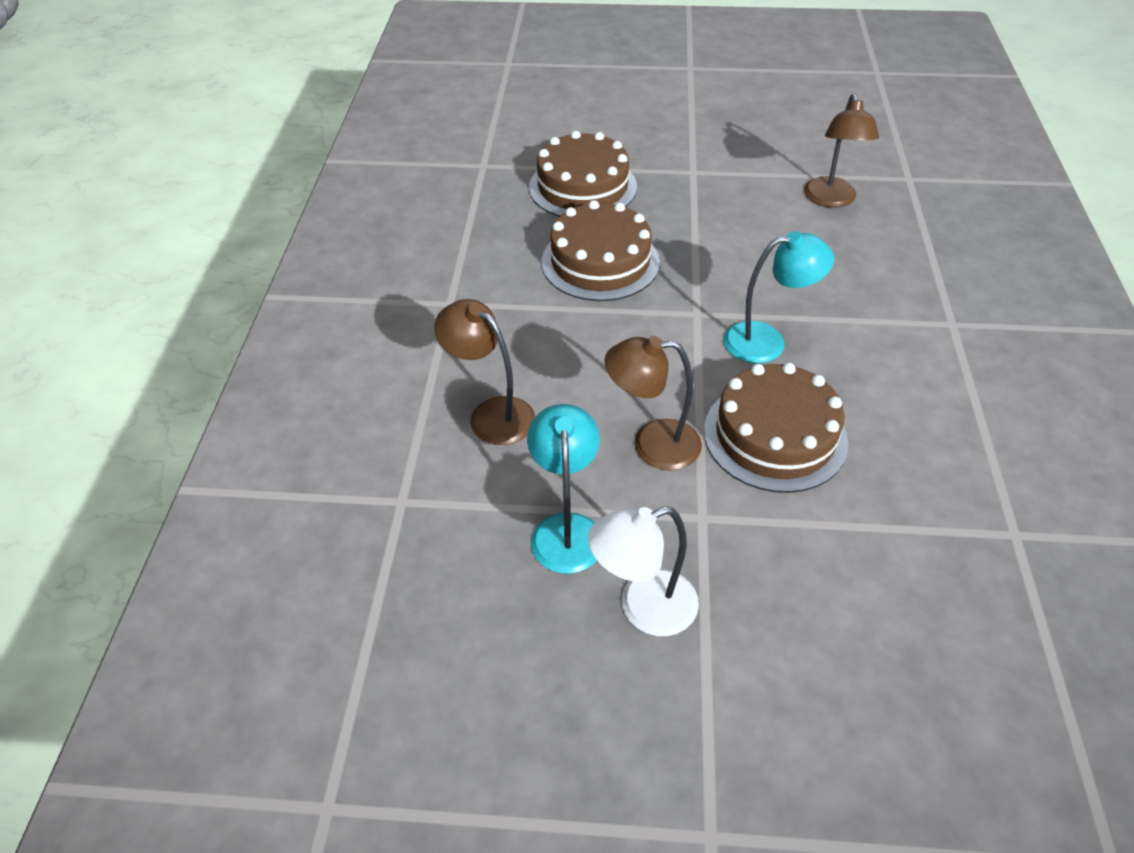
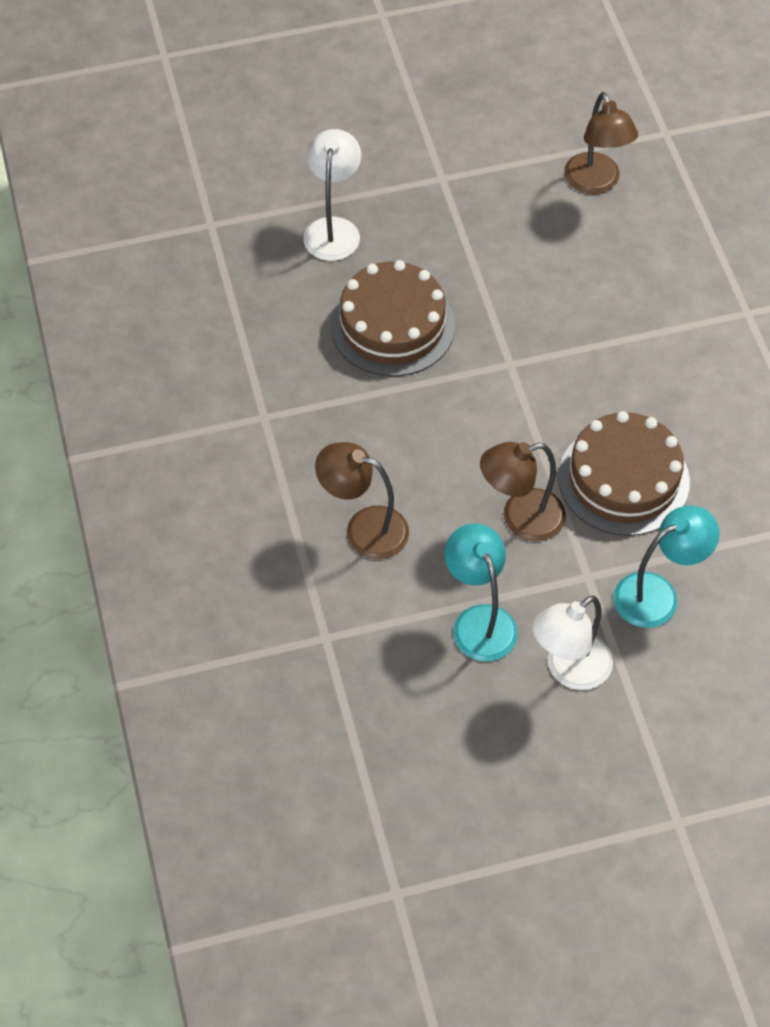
camera: 20 degrees left, 10 degrees up
brown cake [529,131,637,217] -> white lamp [304,129,361,261]
turquoise lamp [723,231,834,363] -> turquoise lamp moved to [613,505,720,628]

